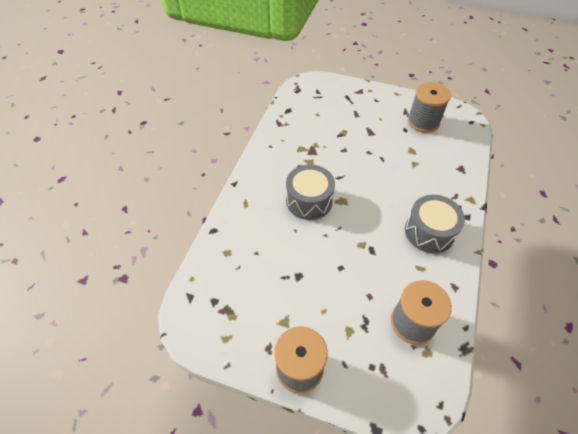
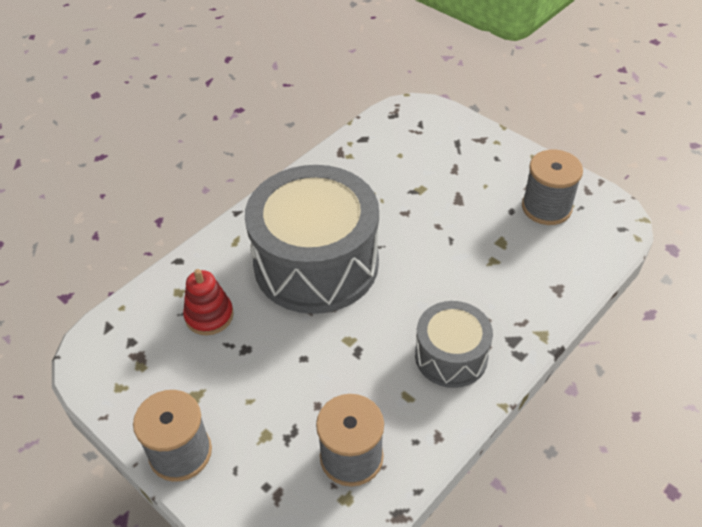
camera: 25 degrees right, 5 degrees down
grey drum [286,164,335,220] -> grey drum [245,165,379,314], size x1.90
none -> red stacking toy [183,269,234,335]

